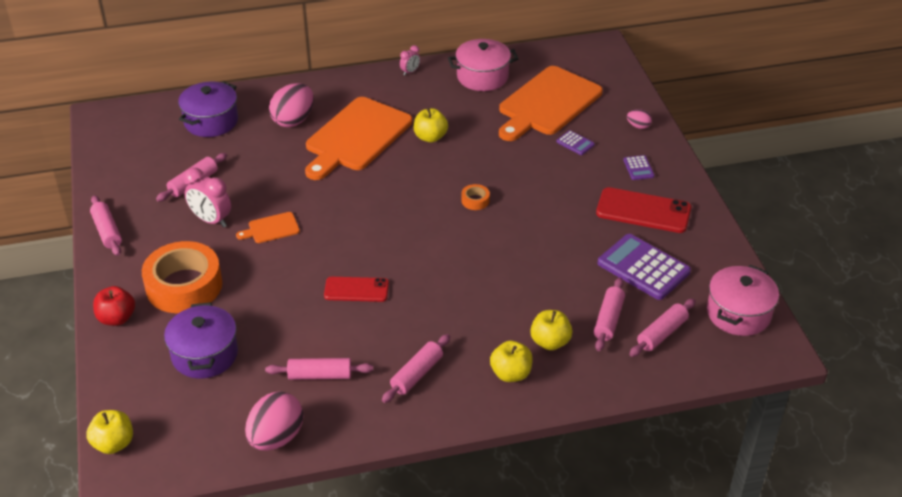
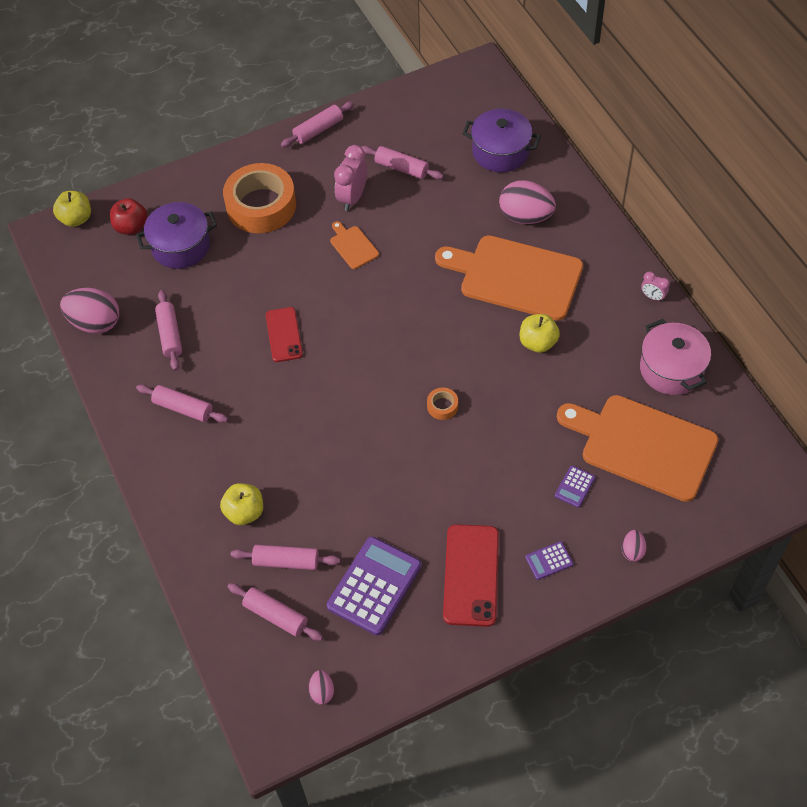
camera: 80 degrees right, 15 degrees up
red apple [93,286,135,326] -> red apple moved to [110,198,148,235]
yellow apple [490,341,533,382] -> none
pink pot [707,265,779,336] -> pink egg [308,670,334,705]

